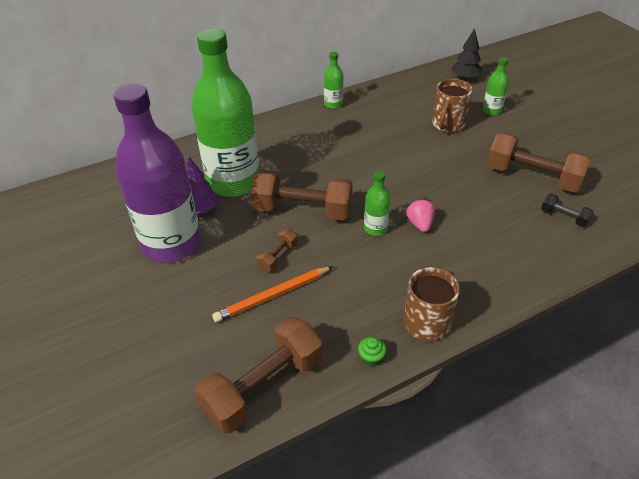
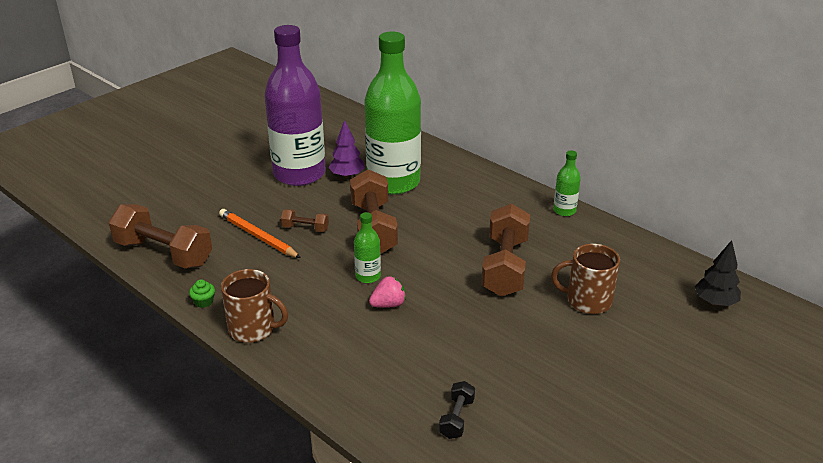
camera: 70 degrees right, 10 degrees down
green bottle [482,57,509,115] -> none
brown dumbbell [487,132,591,192] -> brown dumbbell moved to [481,204,530,297]

